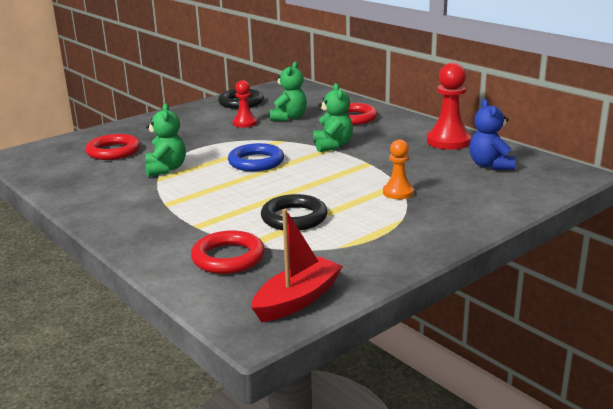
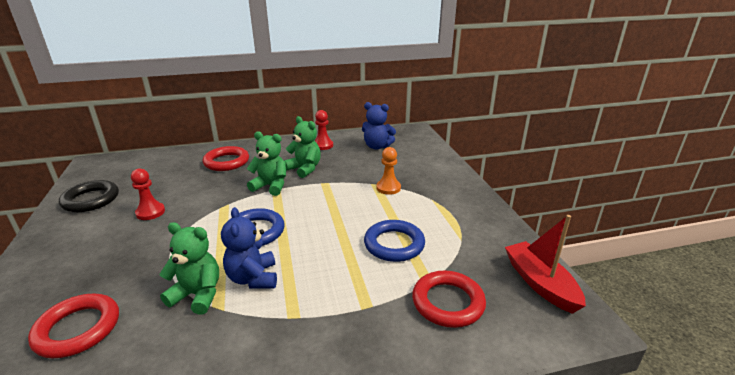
camera: 65 degrees left, 5 degrees up
black ring [261,194,328,231] -> blue ring [364,220,425,262]
green teddy bear [270,62,307,121] -> green teddy bear moved to [284,116,321,178]
red pawn [427,63,471,150] -> red pawn [315,110,333,150], size x0.60
none -> blue teddy bear [221,207,277,289]

